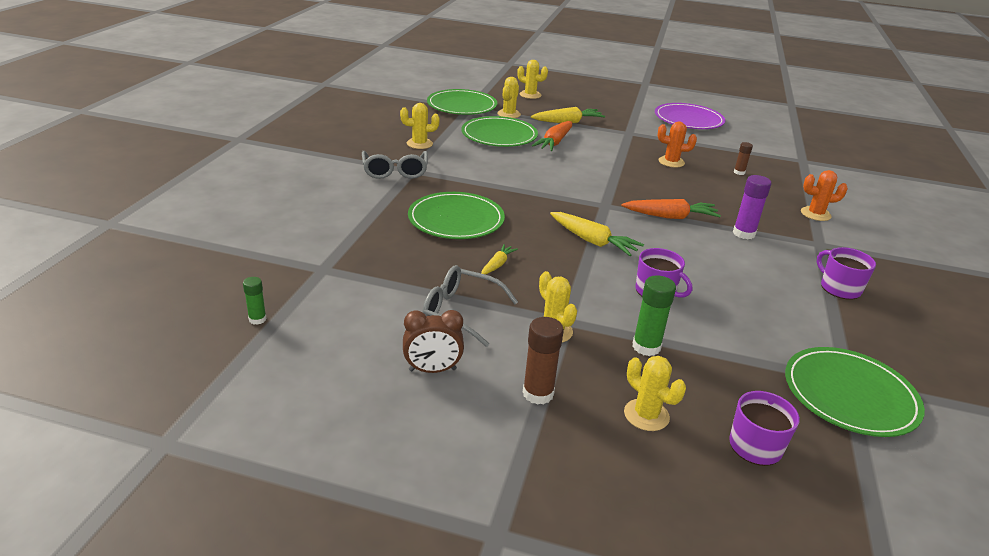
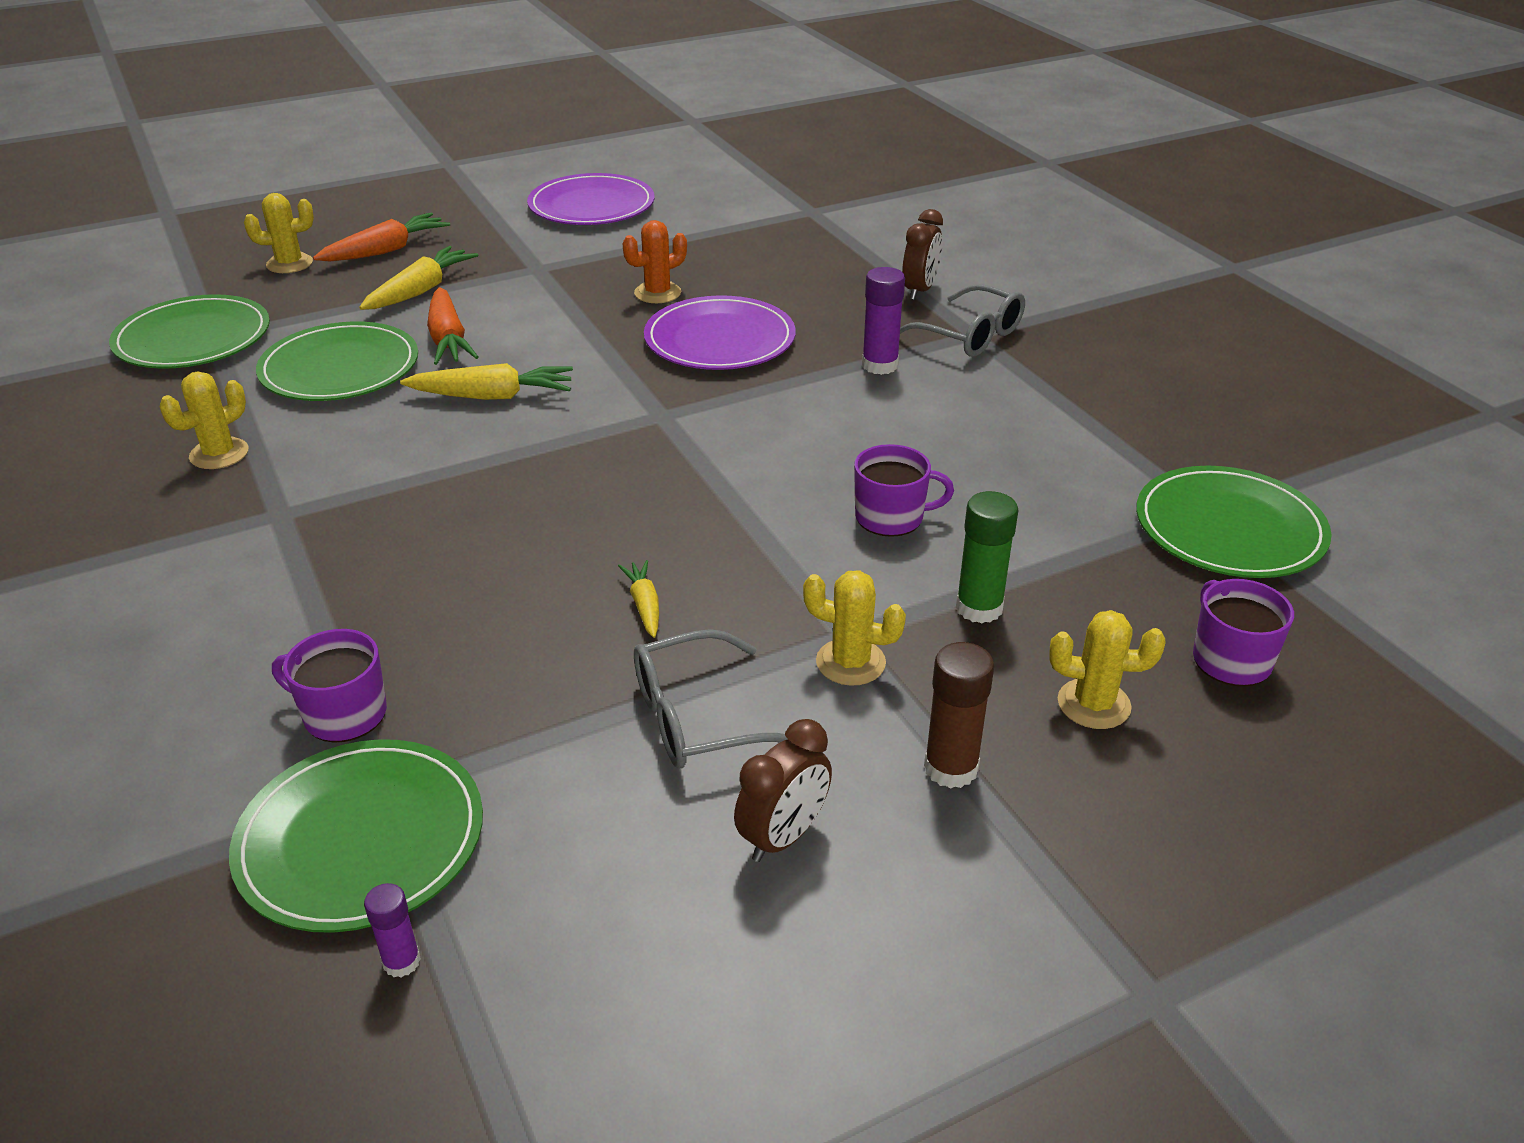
camera: 40 degrees left, 5 degrees up
green glue stick [243,277,267,325] -> purple glue stick [364,883,421,977]
grey glasses [362,151,428,179] -> grey glasses moved to [900,284,1025,357]
green plate [408,192,505,239] -> green plate moved to [229,739,483,933]
yellow cactus [497,77,521,118] -> none
yellow carrot [550,212,644,256] -> yellow carrot moved to [400,363,573,400]
orange carrot [621,199,721,219] -> orange carrot moved to [313,213,450,261]
brown glue stick [734,142,753,175] -> none
orange cactus [801,170,848,221] -> brown clock [902,209,943,300]
purple mug [817,247,876,300] -> purple mug moved to [272,629,387,743]
none -> purple plate [644,295,796,370]

